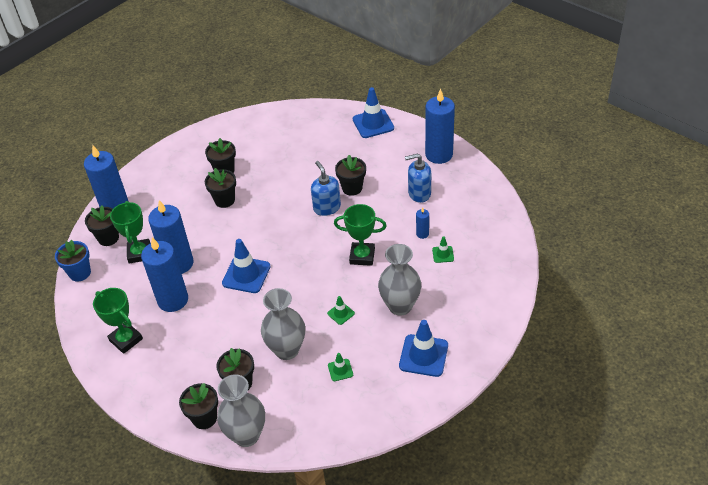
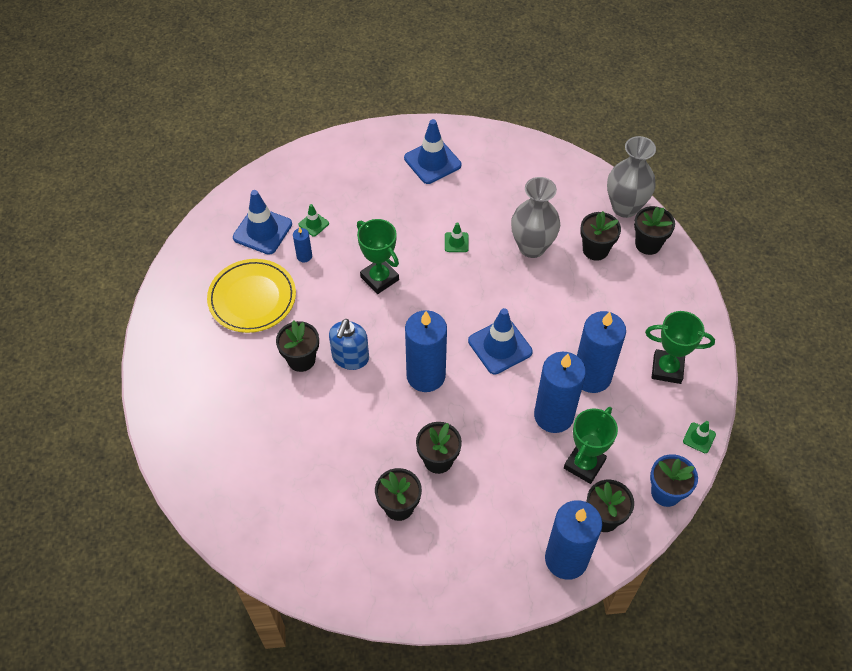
camera: 140 degrees left, 10 degrees up
green trophy [93,288,143,354] -> green trophy turned 75 degrees counterclockwise [645,311,715,384]
green traffic cone [328,353,353,381] -> green traffic cone moved to [683,421,716,453]
blue traffic cone [353,87,394,138] -> blue traffic cone moved to [233,190,292,255]
grey vase [378,244,421,316] -> none
blue soap dispenser [405,153,431,203] -> yellow plate [207,259,296,333]
blue candle [425,89,455,164] -> blue candle moved to [405,310,447,392]

